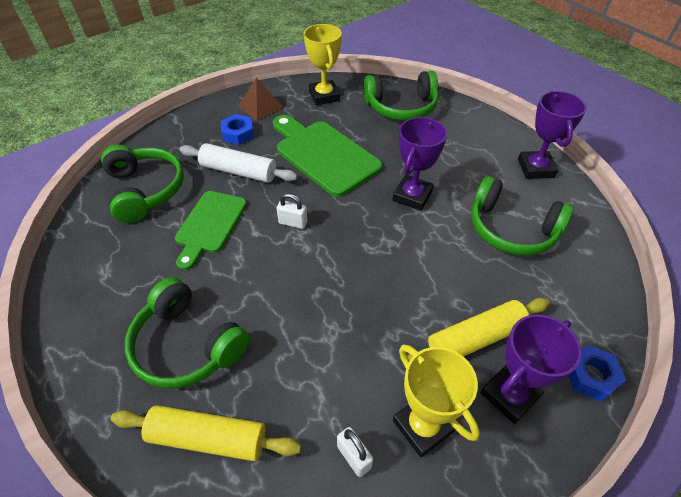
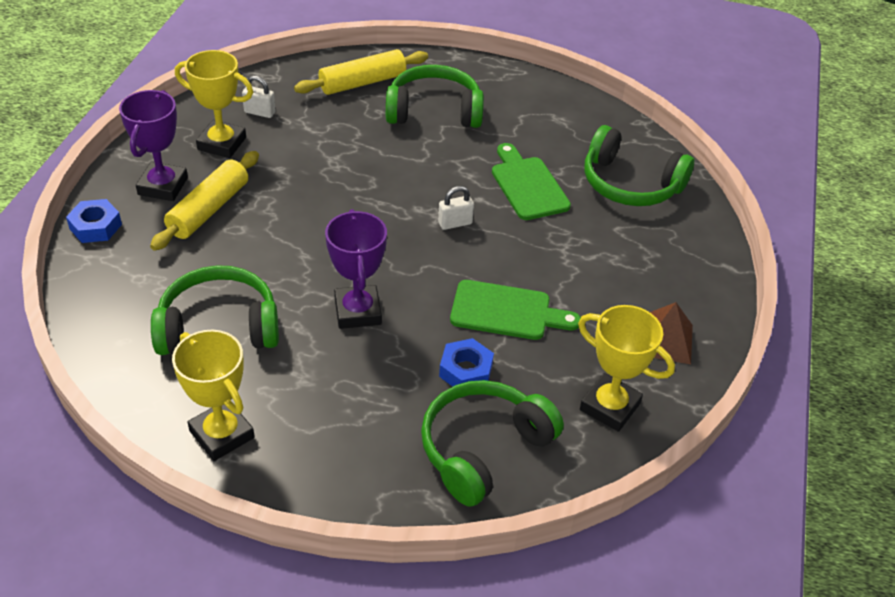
camera: 140 degrees right, 5 degrees down
white rolling pin [179,143,298,183] -> none
blue nut [221,114,254,145] -> blue nut moved to [439,338,494,387]
green cutting board [273,115,382,197] -> green cutting board [450,280,581,340], size x0.66
purple trophy [518,91,586,179] -> yellow trophy [172,330,255,461]

